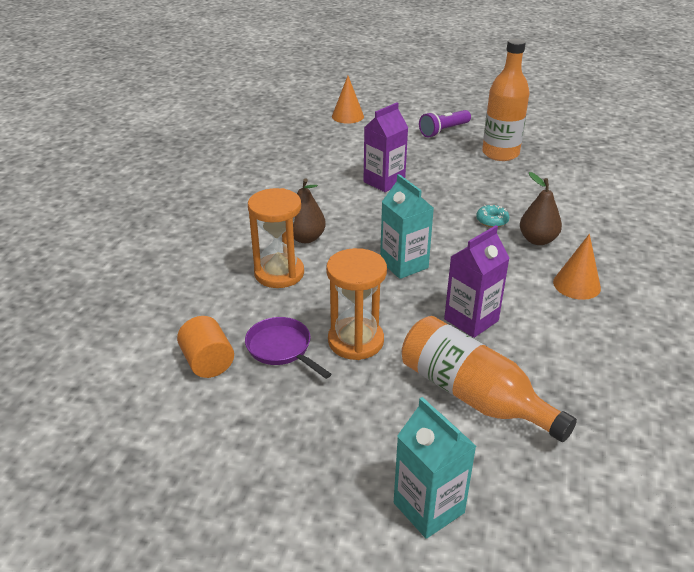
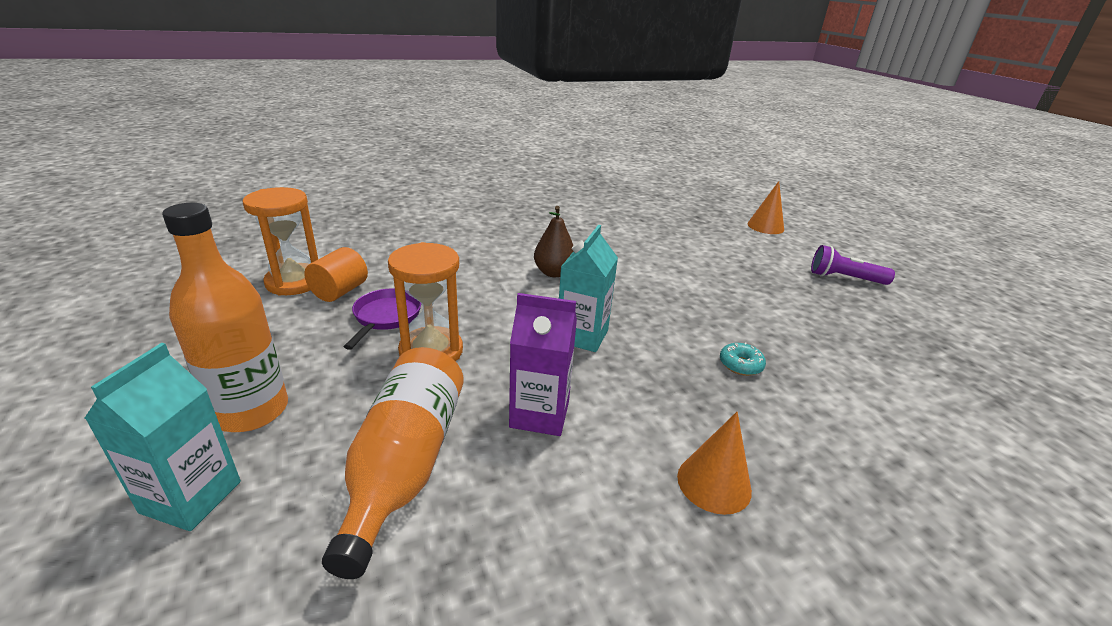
camera: 50 degrees right, 5 degrees down
orange hourglass [248,188,304,288] -> orange hourglass moved to [243,187,318,295]
purple carton [364,102,408,192] -> none
orange bottle [482,39,529,161] -> orange bottle moved to [162,203,288,432]
brown pear [520,172,562,245] -> none

